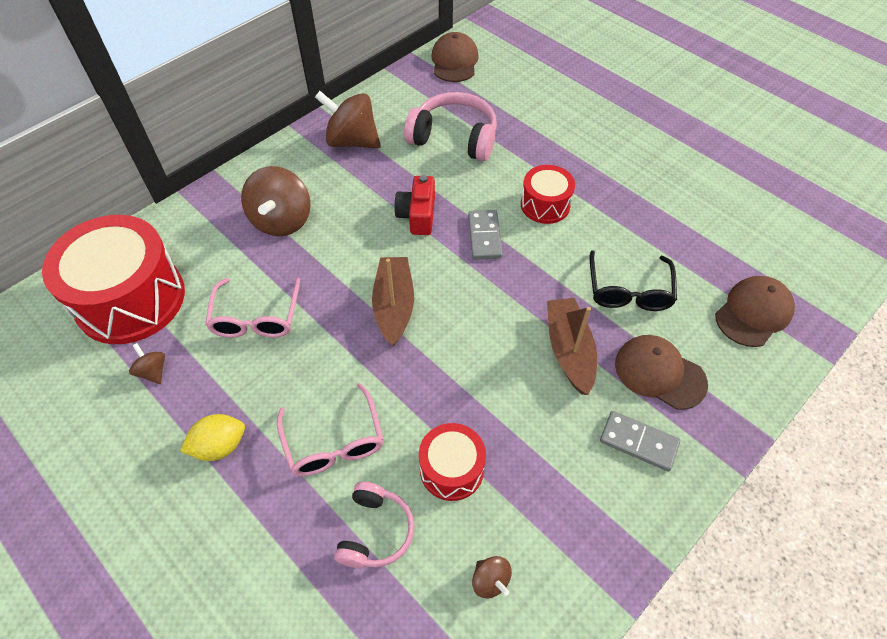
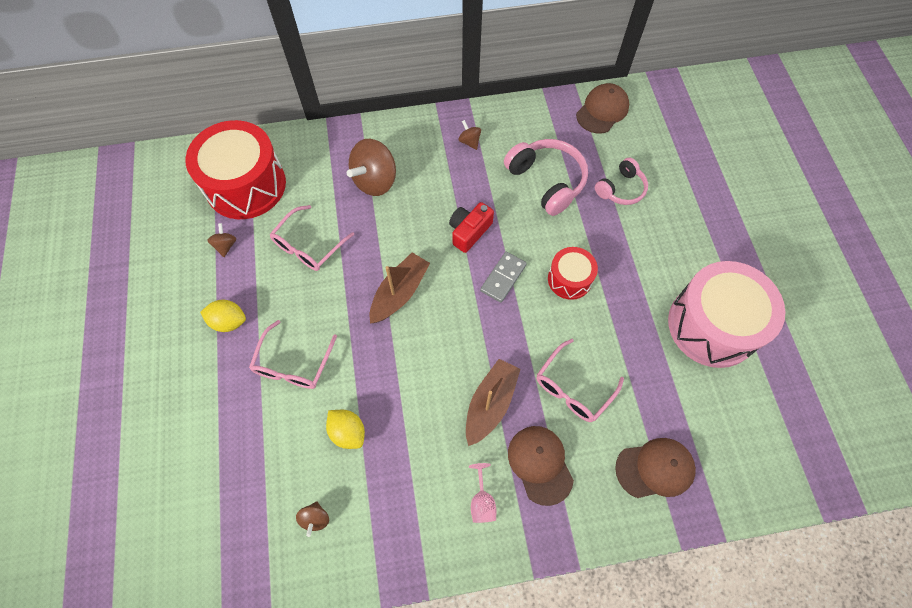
camera: 35 degrees right, 10 degrees up
brown spinning top [315,91,381,148] -> brown spinning top [458,120,481,150], size x0.47
pink headphones [334,482,415,568] -> pink headphones moved to [595,158,648,205]
red drum [419,423,486,501] -> yellow lemon [326,410,365,449]
black glasses [589,250,677,311] -> pink glasses [536,339,624,422]
grey domino [600,411,680,471] -> pink goblet [469,463,496,523]
none -> pink drum [668,261,785,368]

